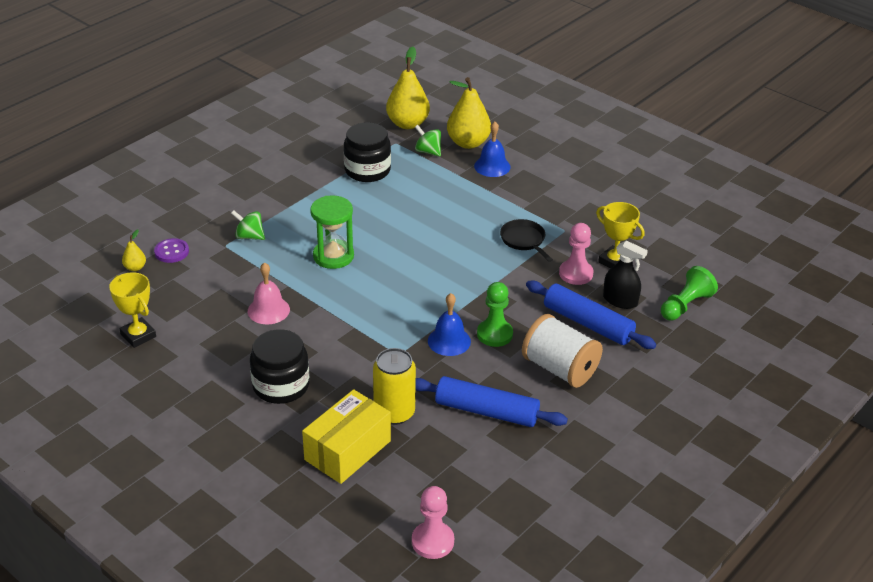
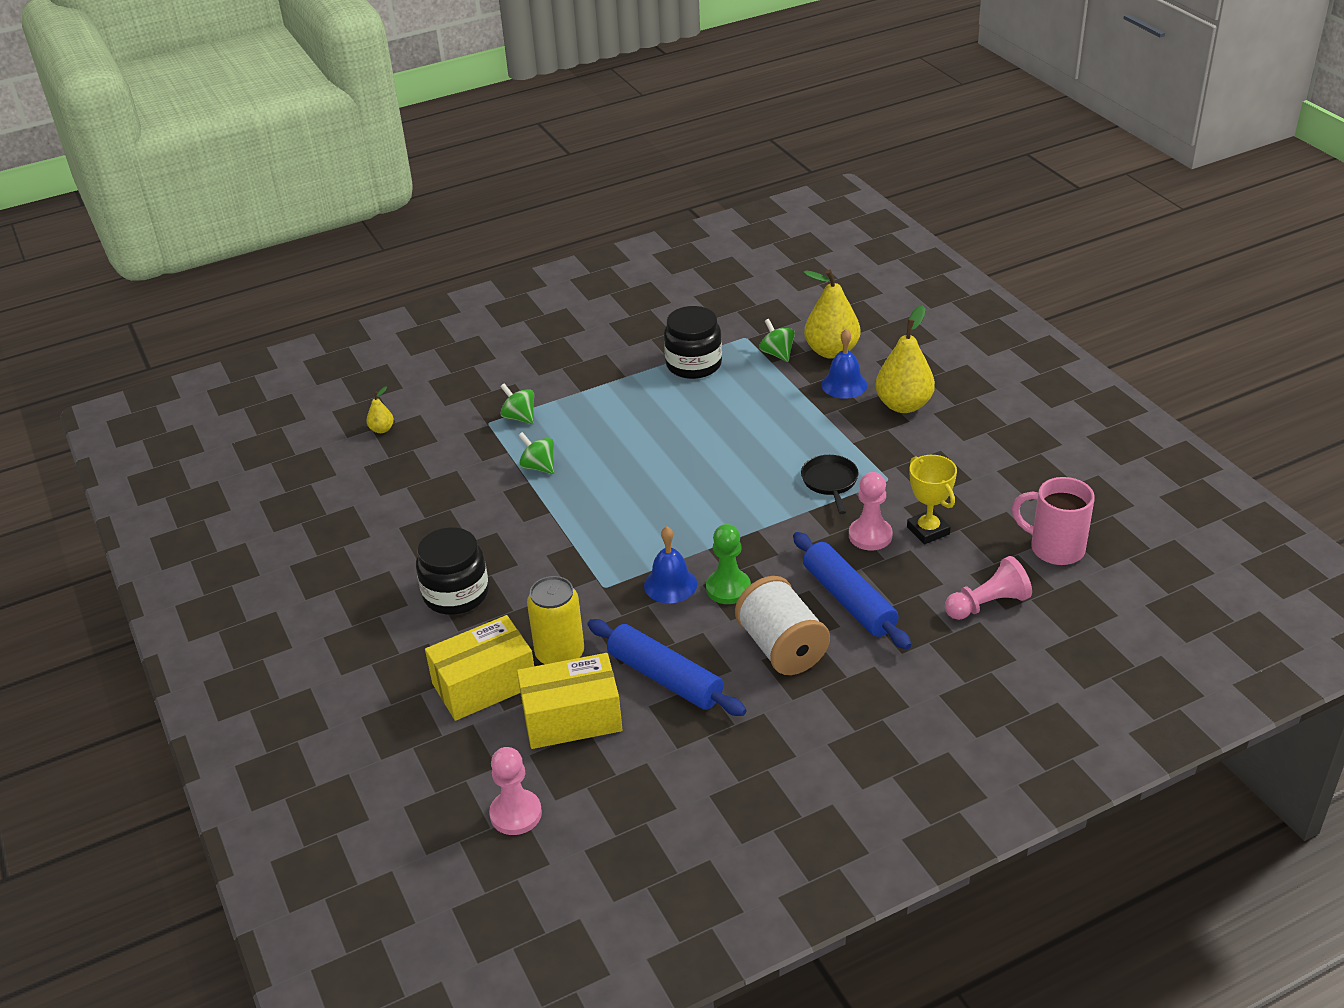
camera: 25 degrees right, 0 degrees up
yellow trophy [109,272,156,348] -> none
purple button [154,238,189,263] -> none
pink bell [248,262,290,324] -> none
green hourglass [310,196,354,269] -> none
yellow pear [386,47,430,129] -> yellow pear moved to [875,305,935,413]
black spray bottle [603,240,648,309] -> none
green pawn [661,266,718,320] -> pink pawn [945,556,1032,620]
none -> yellow box [517,653,622,749]
none -> green spinning top [518,432,554,474]
none -> pink mug [1012,477,1095,565]

